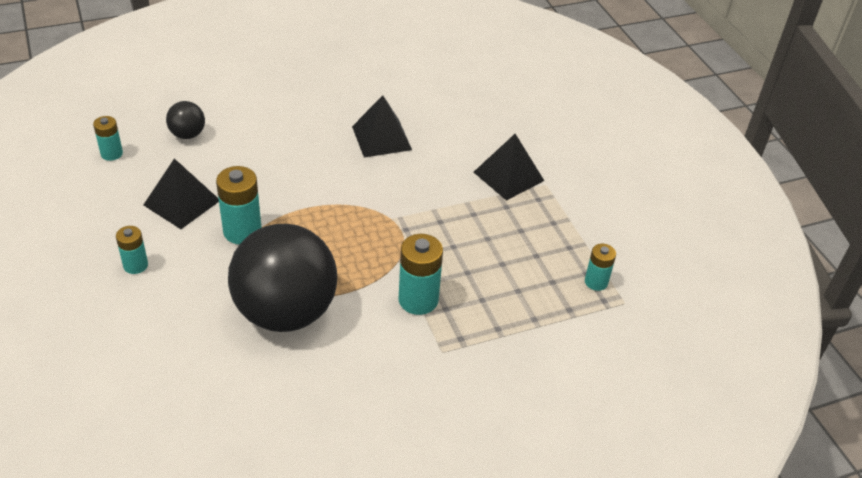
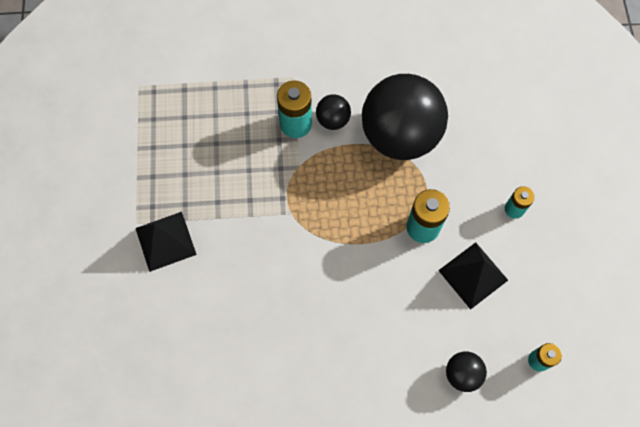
camera: 160 degrees left, 25 degrees up
black pyramid [352,95,412,158] -> none
turquoise battery [585,244,616,291] -> none
none -> black ball [316,94,351,130]

